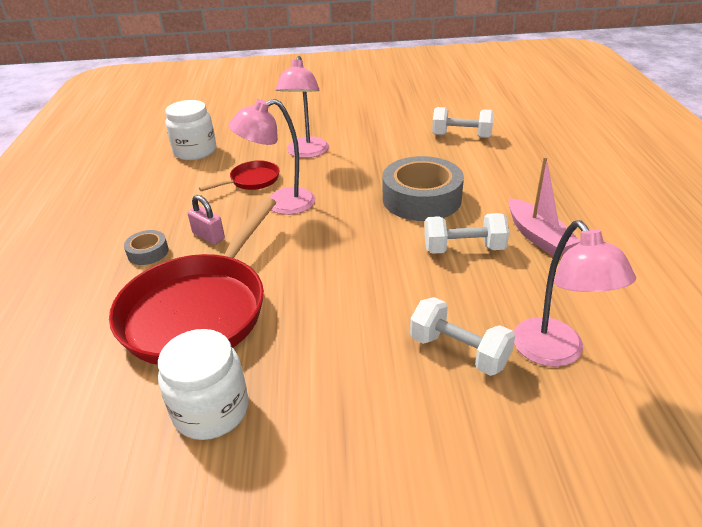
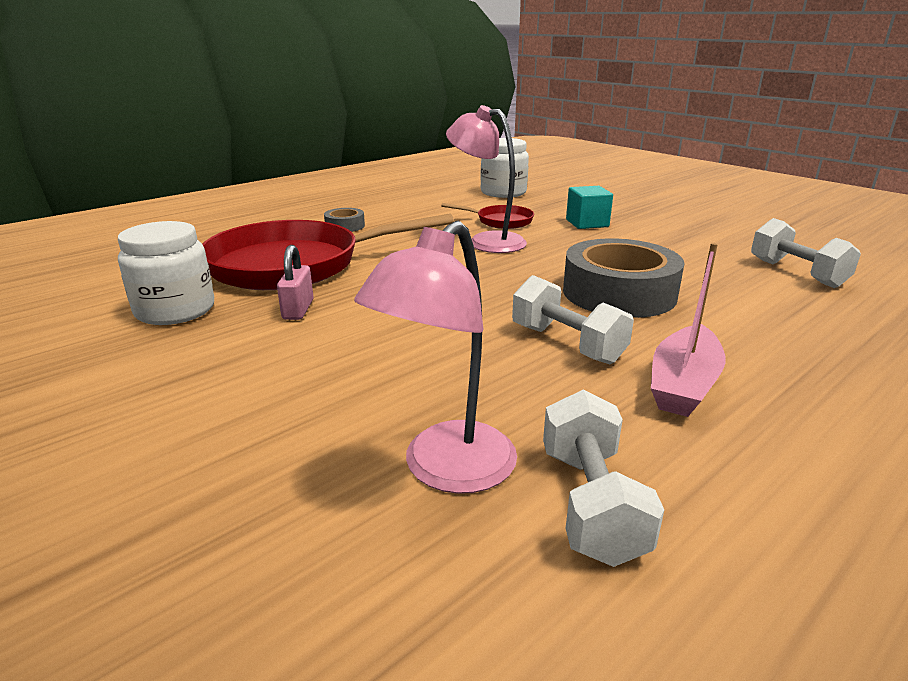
camera: 50 degrees right, 10 degrees down
pink padlock [187,195,225,245] -> pink padlock moved to [277,245,314,320]
pink lamp [275,56,329,158] -> turquoise cube [566,186,613,229]
white dumbbell [410,297,515,376] -> white dumbbell moved to [543,389,664,567]

